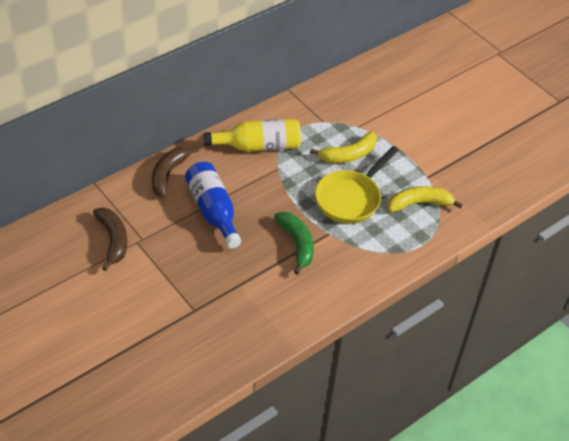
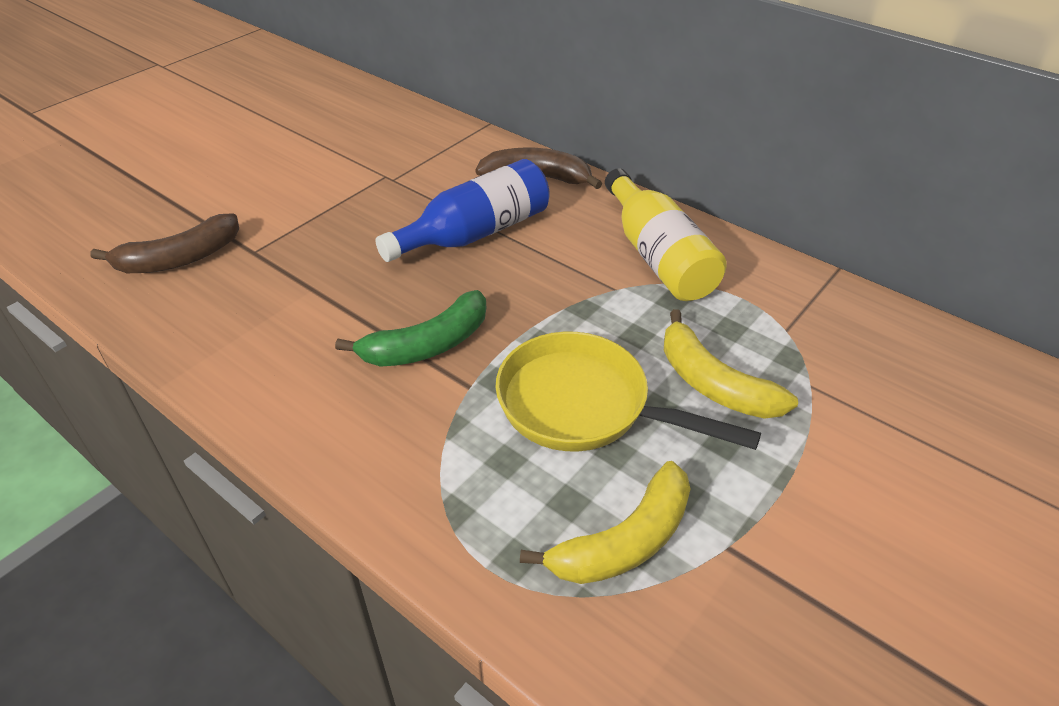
camera: 80 degrees right, 5 degrees down
brown banana [93,208,127,271] -> brown banana moved to [90,213,239,273]
yellow banana [388,186,463,212] -> yellow banana turned 75 degrees clockwise [520,461,691,584]

